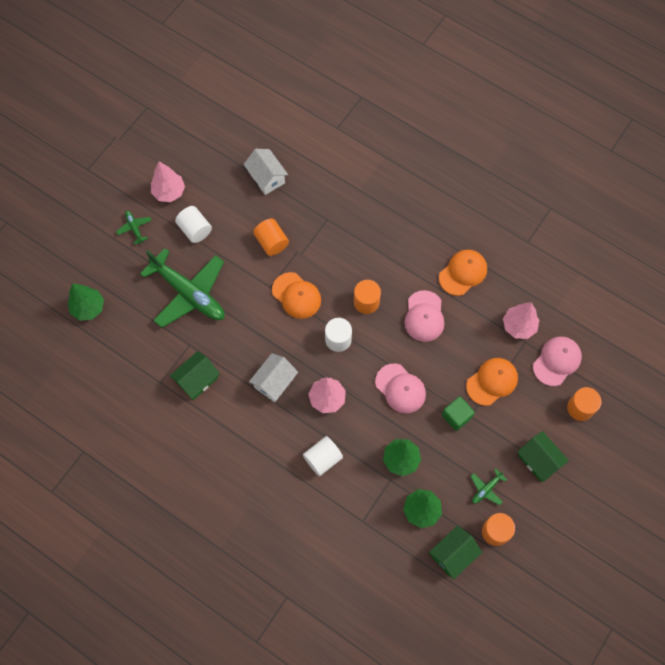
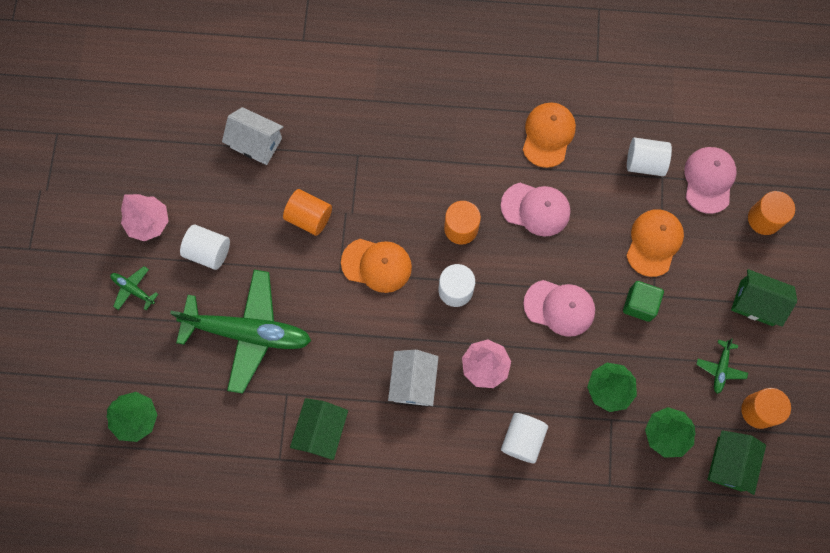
camera: 30 degrees left, 5 degrees up
pink cap [405,290,444,342] -> pink cap turned 45 degrees counterclockwise [501,183,570,237]
pink tree [503,302,539,339] -> white cylinder [627,137,672,176]

